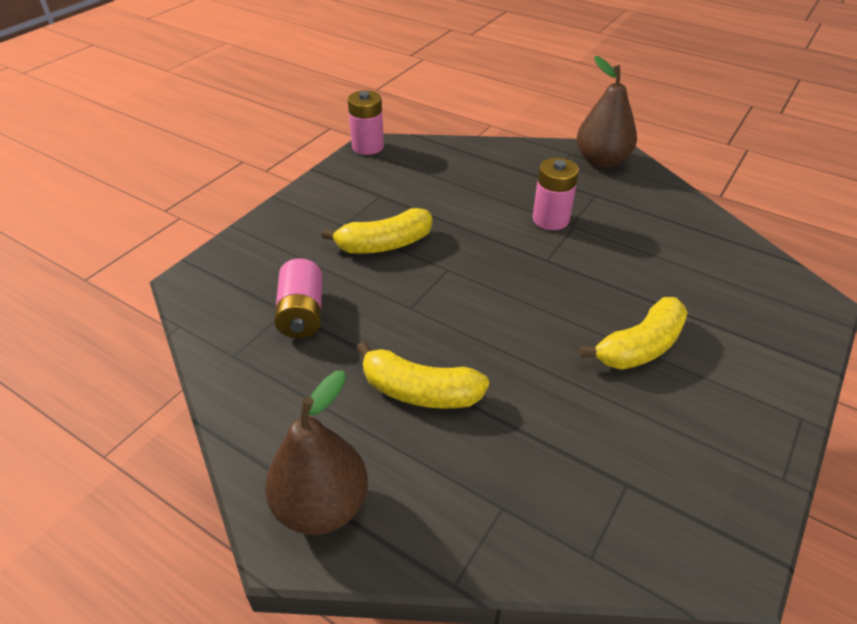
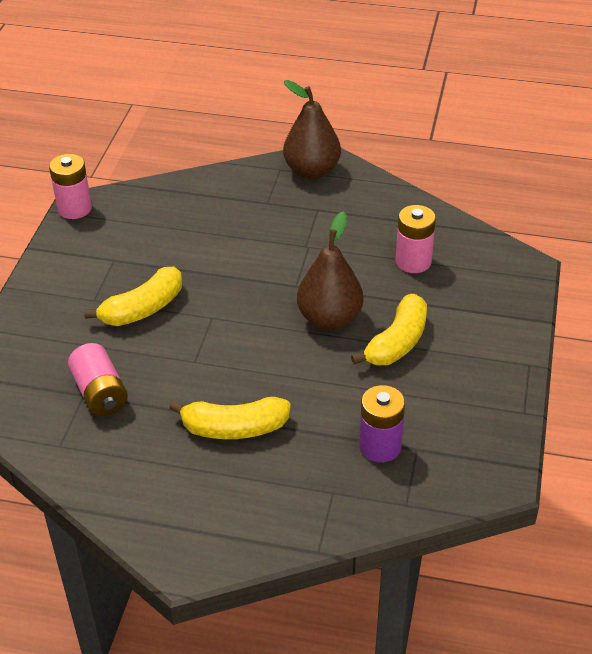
camera: 20 degrees left, 0 degrees up
brown pear [265,371,368,535] -> brown pear moved to [297,211,363,330]
pink battery [533,158,579,230] -> pink battery moved to [396,205,436,273]
none -> purple battery [359,385,405,463]

